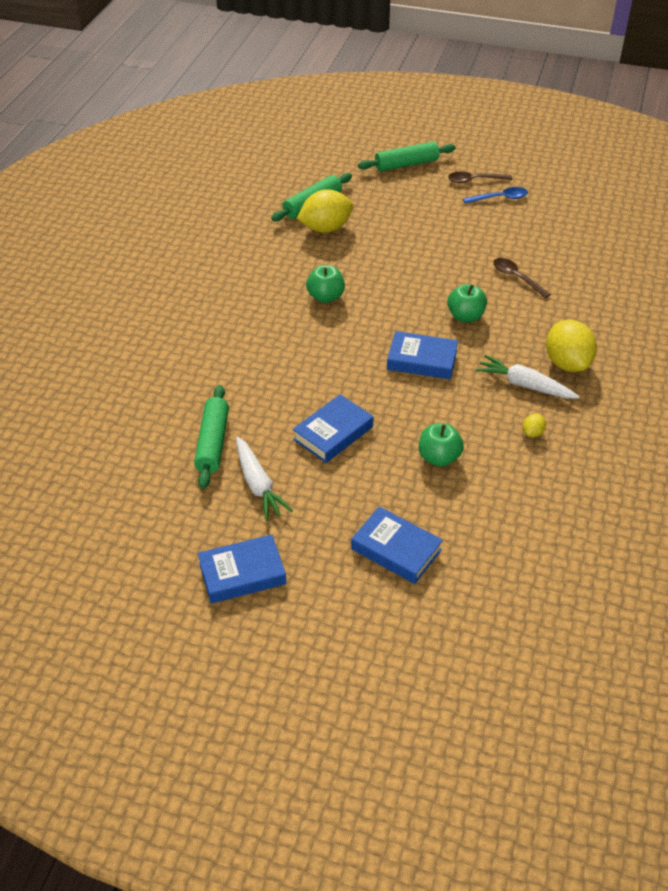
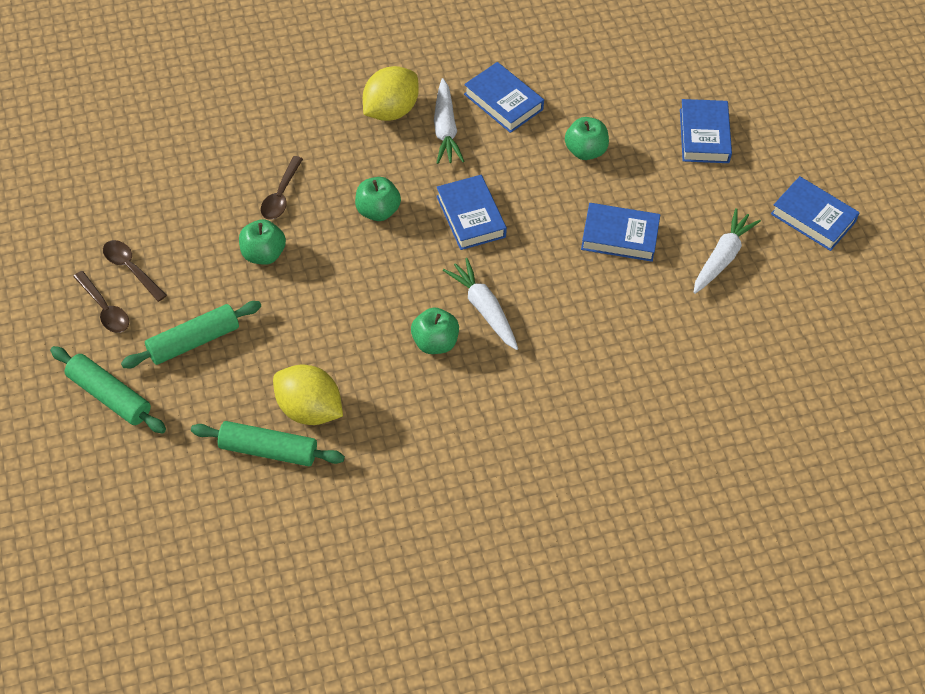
camera: 125 degrees left, 10 degrees up
green rolling pin [194,385,229,489] -> green rolling pin moved to [121,301,261,368]
blue spoon [463,187,528,204] -> brown spoon [103,240,167,302]
yellow lemon [523,414,546,437] -> blue book [464,62,544,133]
none -> green apple [239,219,286,265]
none -> white carrot [443,258,518,350]

